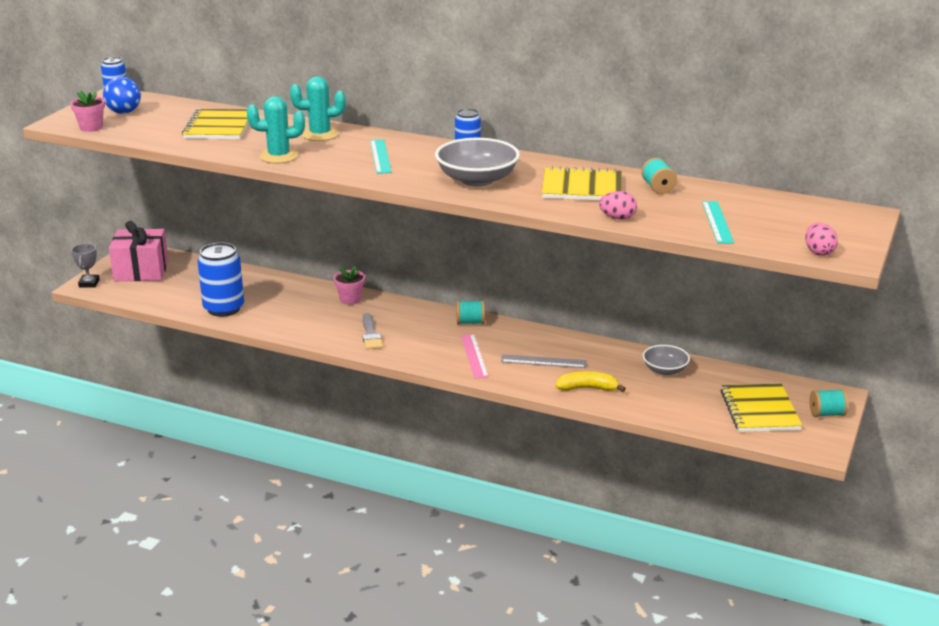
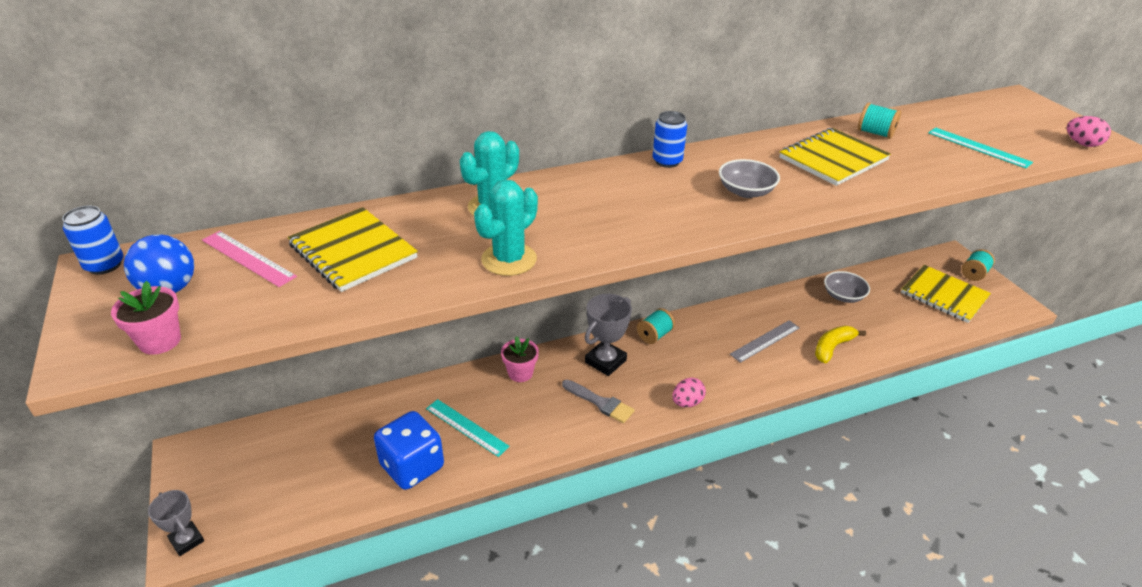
camera: 45 degrees left, 10 degrees up
pink gift [109,221,169,281] -> none
blue can [198,242,244,317] -> blue dice [374,411,444,490]
turquoise ruler [370,139,392,174] -> turquoise ruler moved to [426,399,510,457]
grey bowl [435,138,520,187] -> grey bowl [719,159,780,198], size x0.59
pink ruler [461,334,489,379] -> pink ruler moved to [202,231,297,287]
pink egg [599,191,637,220] -> pink egg moved to [672,378,706,407]
none -> grey trophy [585,294,632,376]

